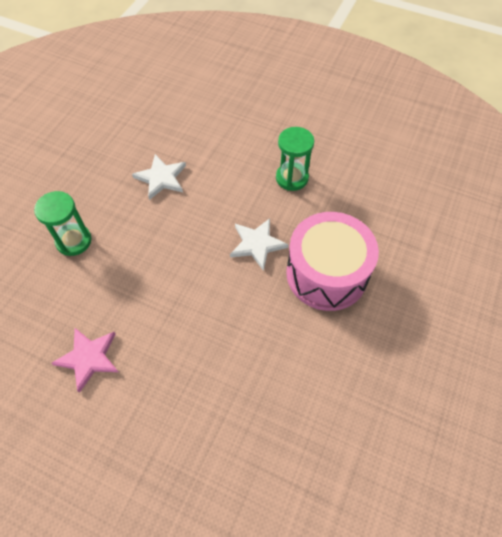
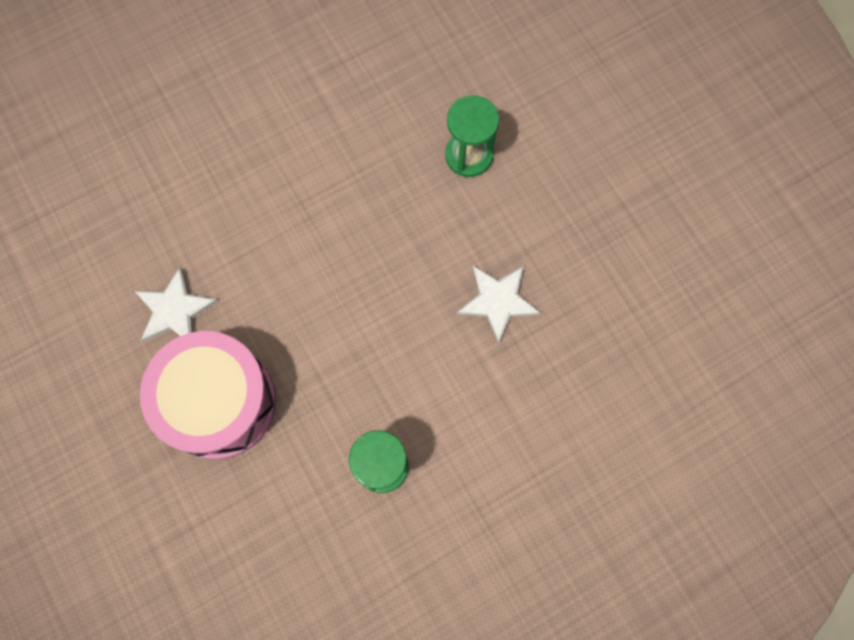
camera: 125 degrees right, 15 degrees up
pink star [52,328,118,393] -> none
white star [230,218,289,271] -> white star moved to [135,266,218,342]

